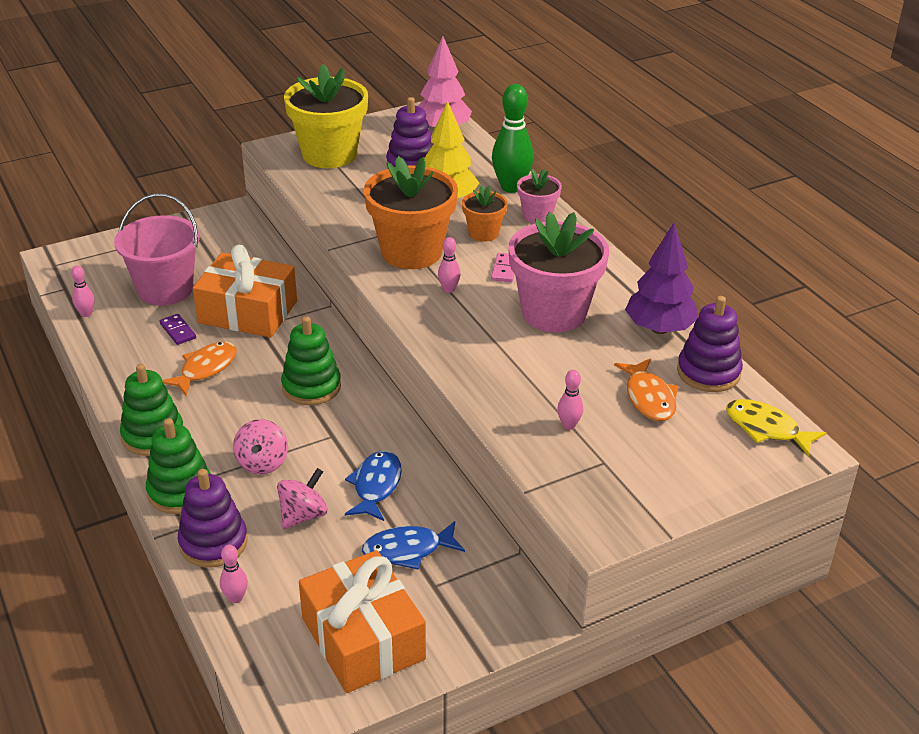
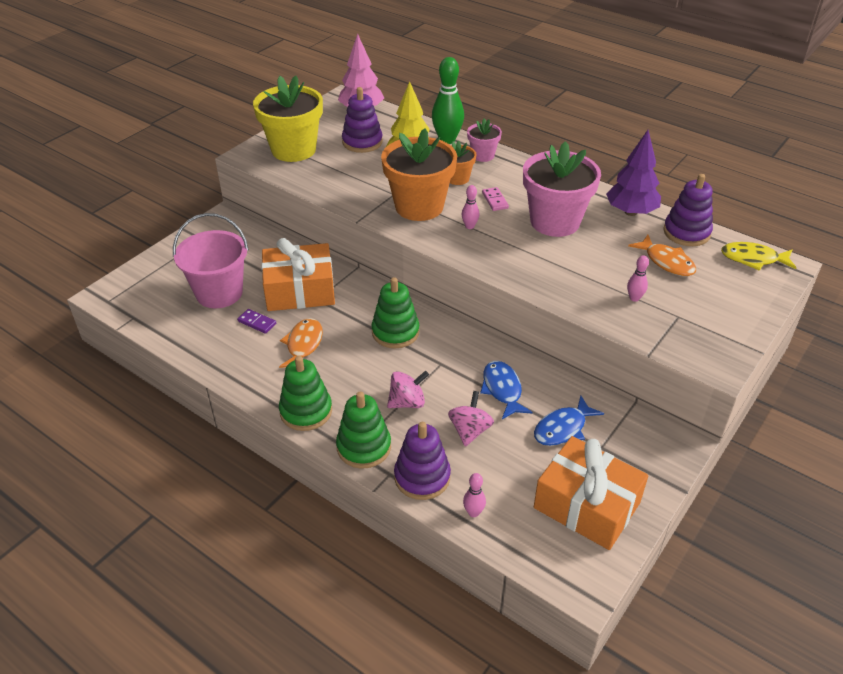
camera: 25 degrees left, 5 degrees up
pink bowling pin [71,265,95,317] -> none
pink spinning top [233,419,288,474] -> pink spinning top turned 90 degrees counterclockwise [387,371,429,408]

